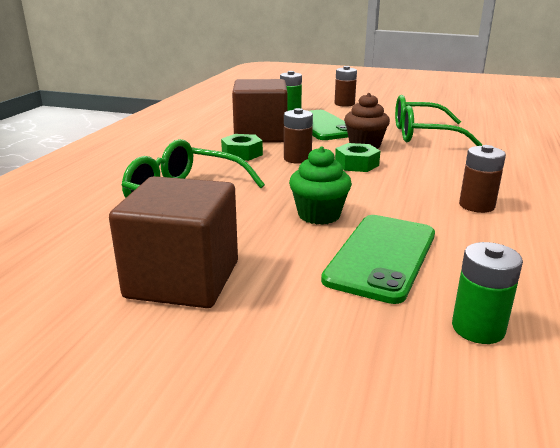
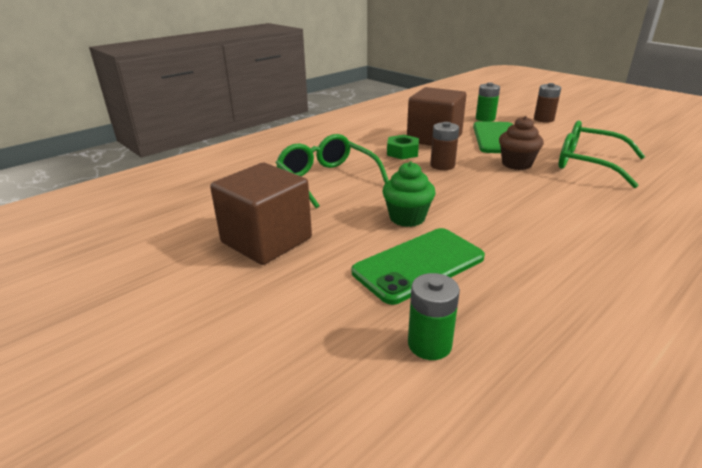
camera: 30 degrees right, 5 degrees up
green nut [335,143,380,172] -> none
brown battery [459,145,506,213] -> none

